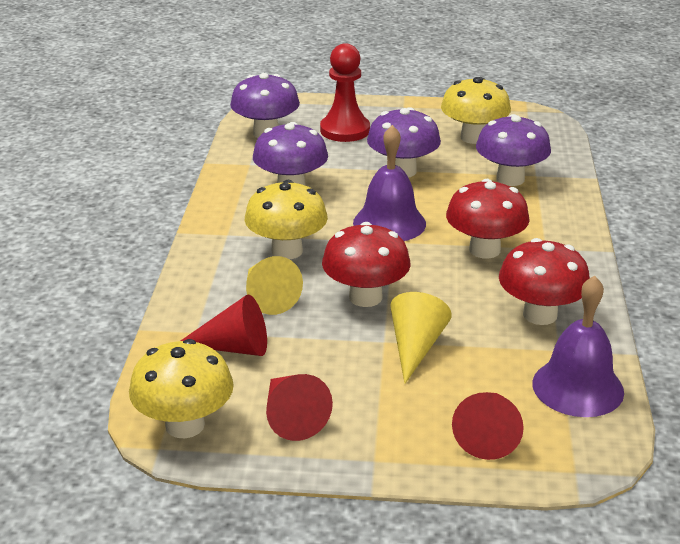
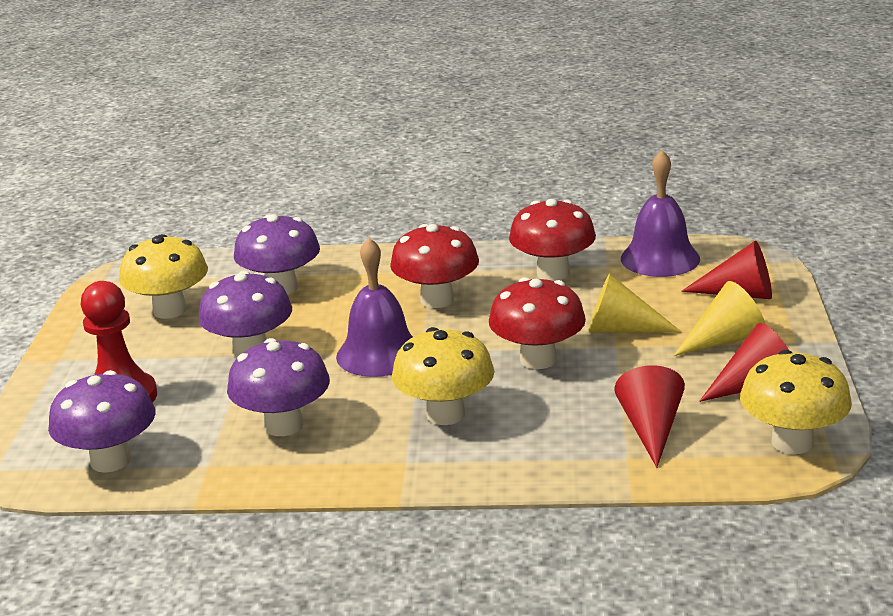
camera: 90 degrees left, 5 degrees down
yellow cone [246,256,303,315] -> yellow cone moved to [673,281,765,356]

